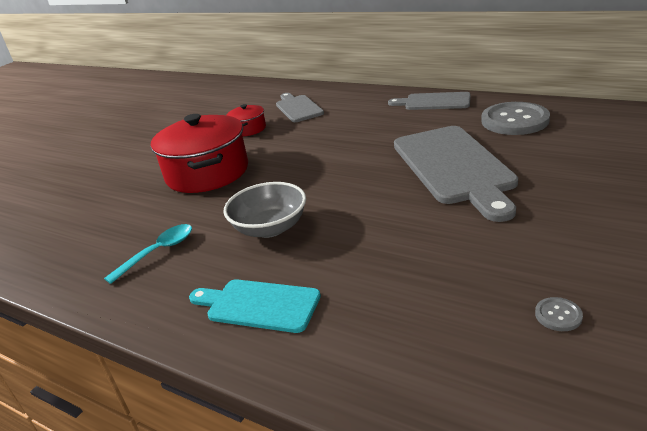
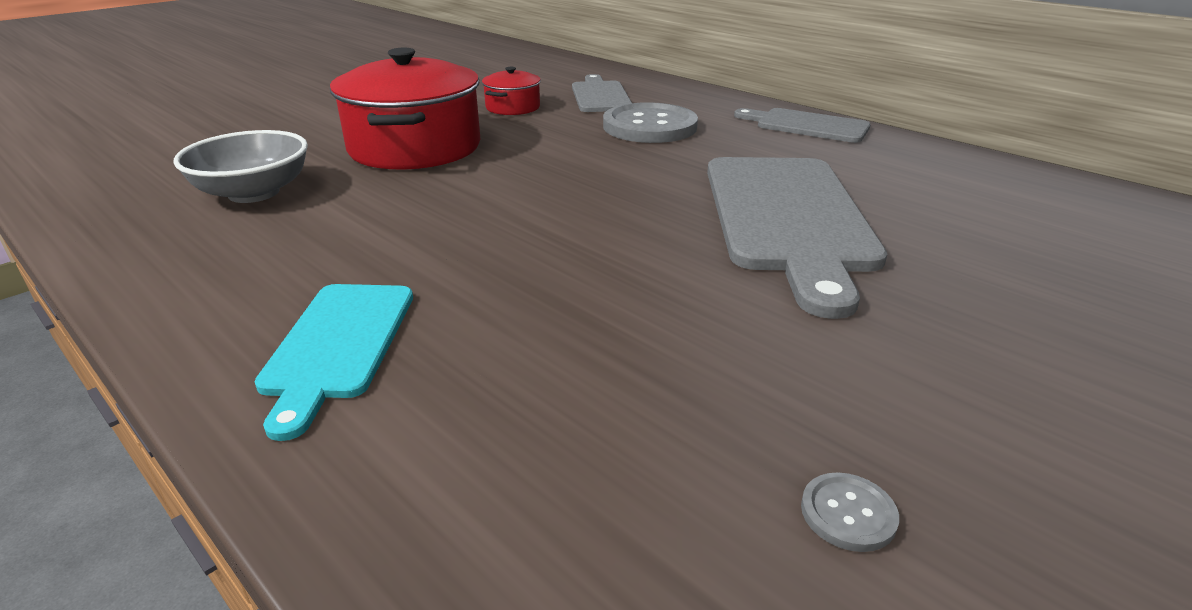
camera: 10 degrees right, 0 degrees up
turquoise spoon [104,224,192,284] -> none
turquoise cutting board [189,279,321,333] -> turquoise cutting board turned 120 degrees counterclockwise [254,284,413,441]
grey bowl [224,182,306,238] -> grey bowl moved to [173,130,308,203]
grey button [481,102,550,135] -> grey button moved to [603,102,698,143]

